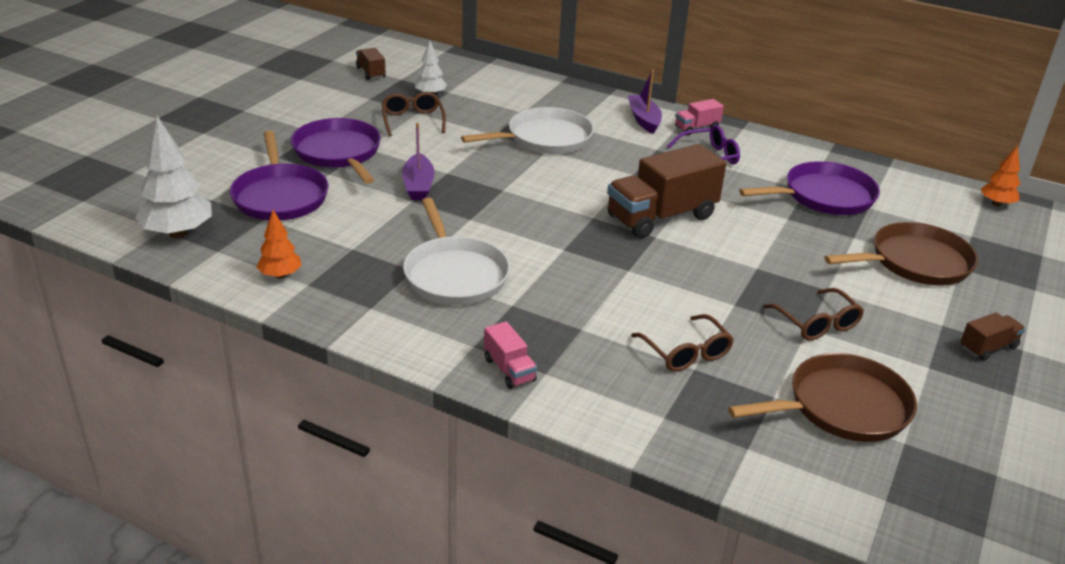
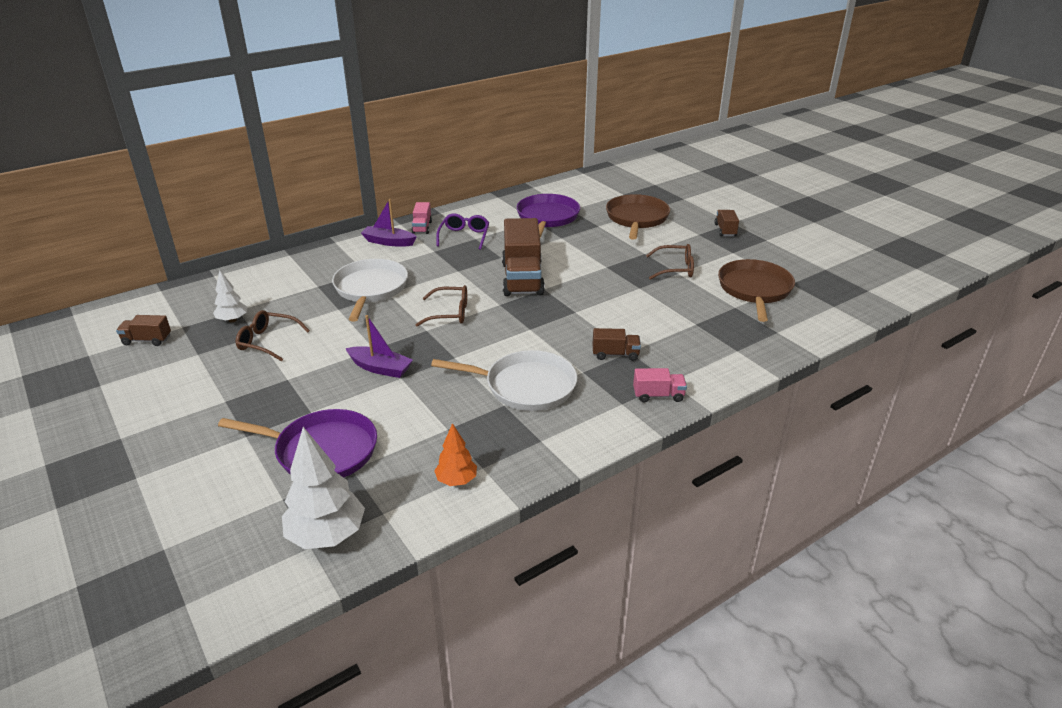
camera: 60 degrees left, 0 degrees up
purple pan [291,118,381,184] -> none
brown glasses [631,314,734,372] -> brown glasses moved to [416,285,467,327]
orange tree [981,145,1020,206] -> none
none -> brown truck [593,328,641,361]

